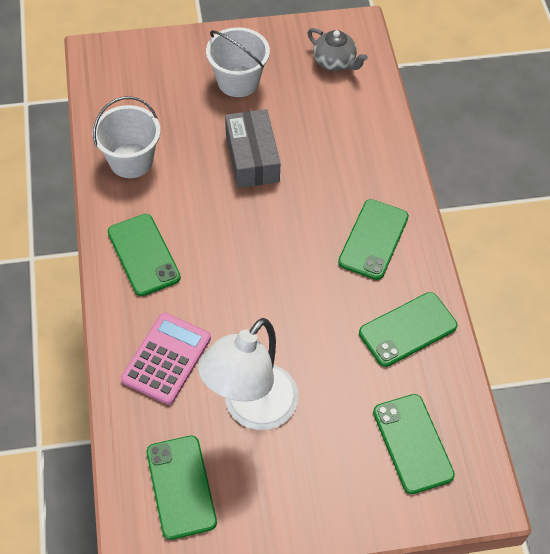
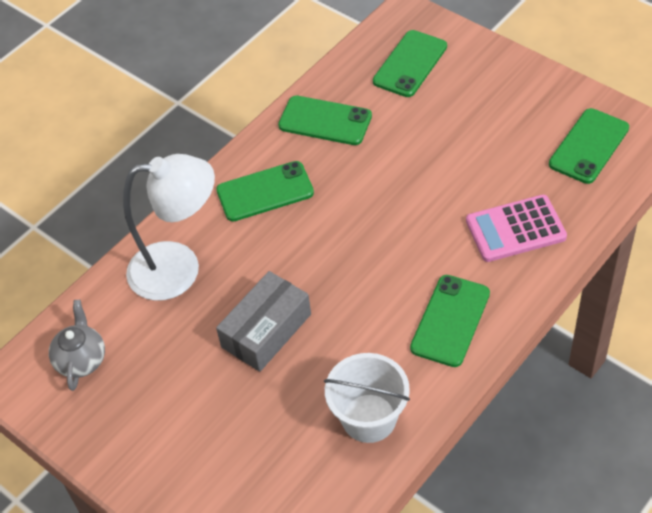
camera: 125 degrees left, 5 degrees down
white lamp [198,318,299,430] -> white lamp moved to [123,154,215,301]
white bucket [206,27,270,97] -> none

